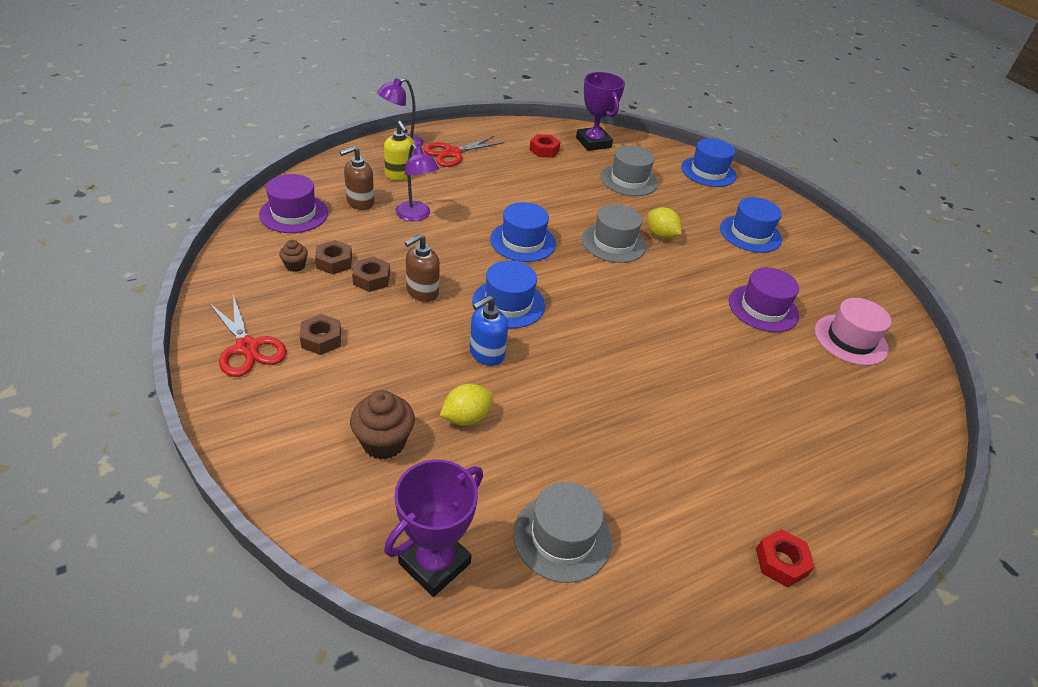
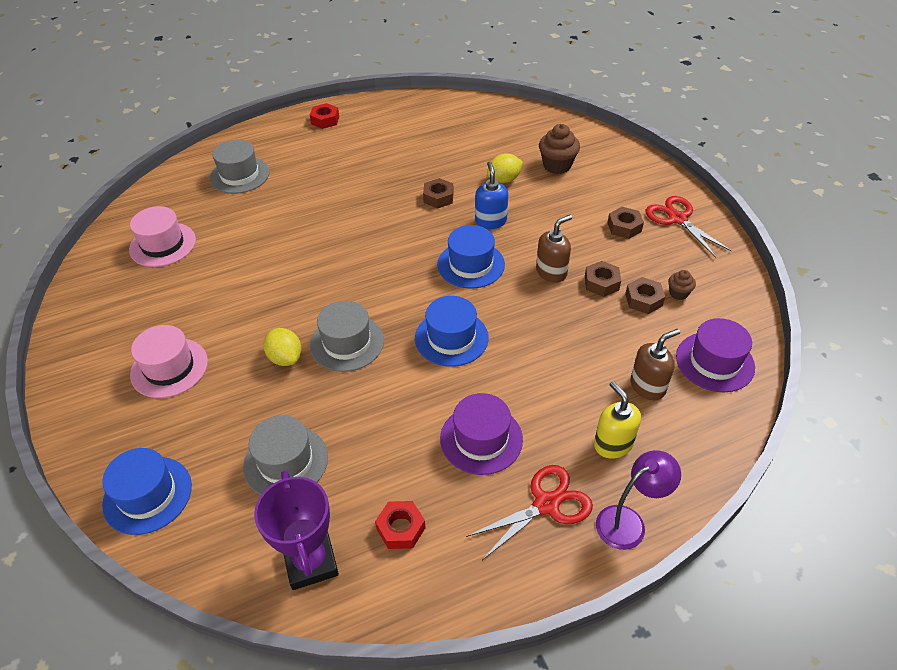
camera: 170 degrees left, 5 degrees up
purple trophy [384,460,483,597] -> none
purple lamp [396,144,439,221] -> none
blue soap dispenser [470,295,508,366] -> blue soap dispenser turned 60 degrees counterclockwise [475,161,508,229]
grey hat [514,482,612,583] -> grey hat moved to [210,140,270,194]
blue hat [720,197,782,253] -> pink hat [130,325,208,398]
purple hat [729,267,799,332] -> purple hat moved to [440,393,523,475]
none -> brown nut [423,178,453,209]

